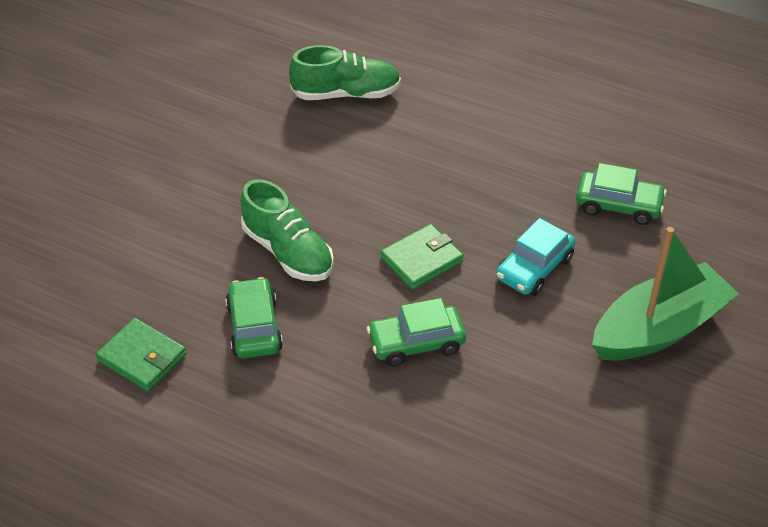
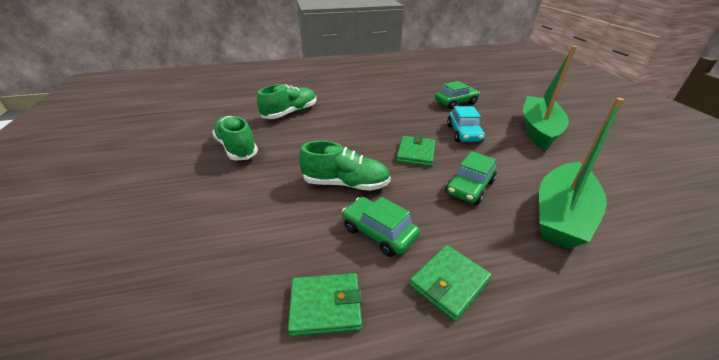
camera: 40 degrees left, 10 degrees down
none -> green shoe [212,116,258,161]
none -> green wallet [409,245,492,321]
none -> green boat [539,98,624,249]

